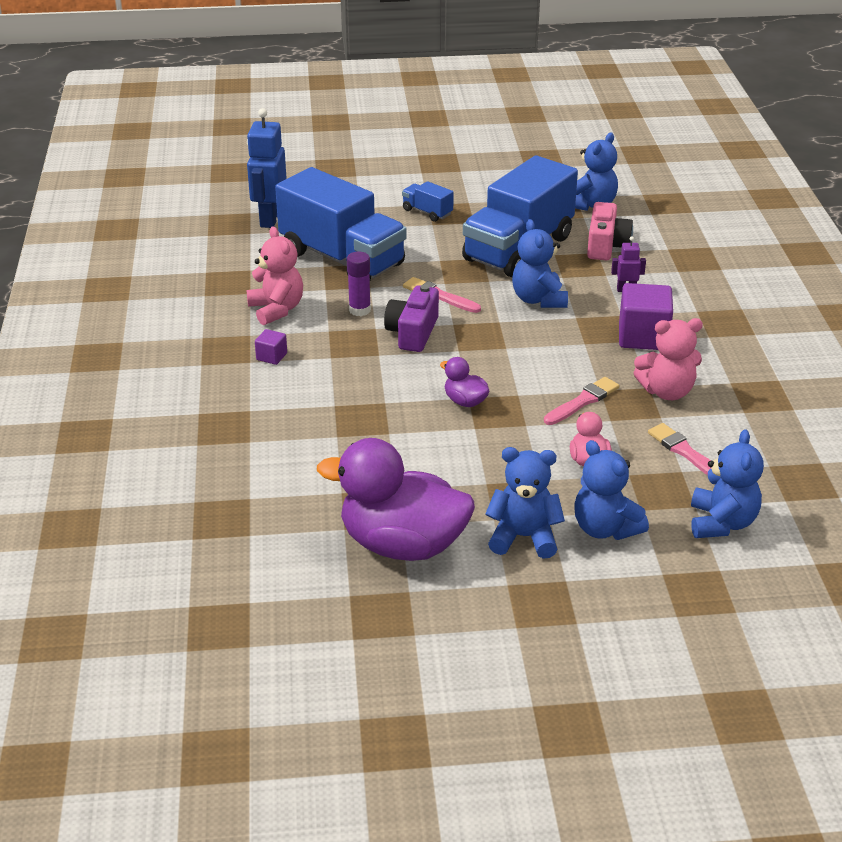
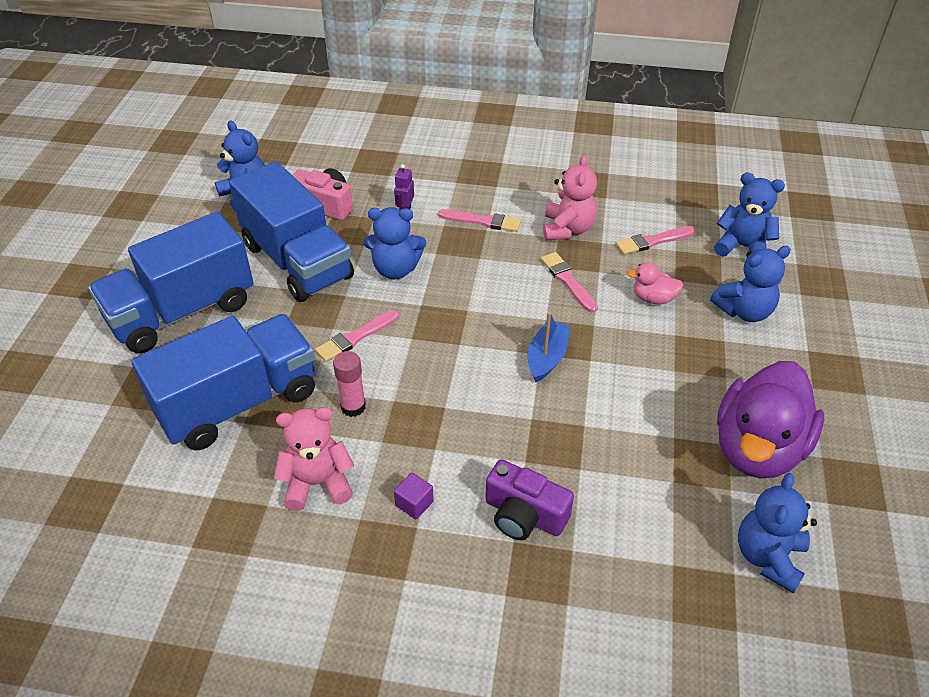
camera: 75 degrees left, 10 degrees up
blue robot [247,108,287,228] -> none
purple glue stick [347,252,371,316] -> pink glue stick [333,351,366,417]
purple camera [384,284,439,352] -> purple camera moved to [485,459,574,540]
blue truck [402,181,454,222] -> blue truck [88,212,254,353], size x2.42
purple duck [440,357,489,407] -> blue boat [528,312,571,382]
blue teddy bear [485,447,565,559] -> blue teddy bear moved to [738,473,817,593]
purple cube [619,283,673,350] -> pink brush [439,209,521,232]

